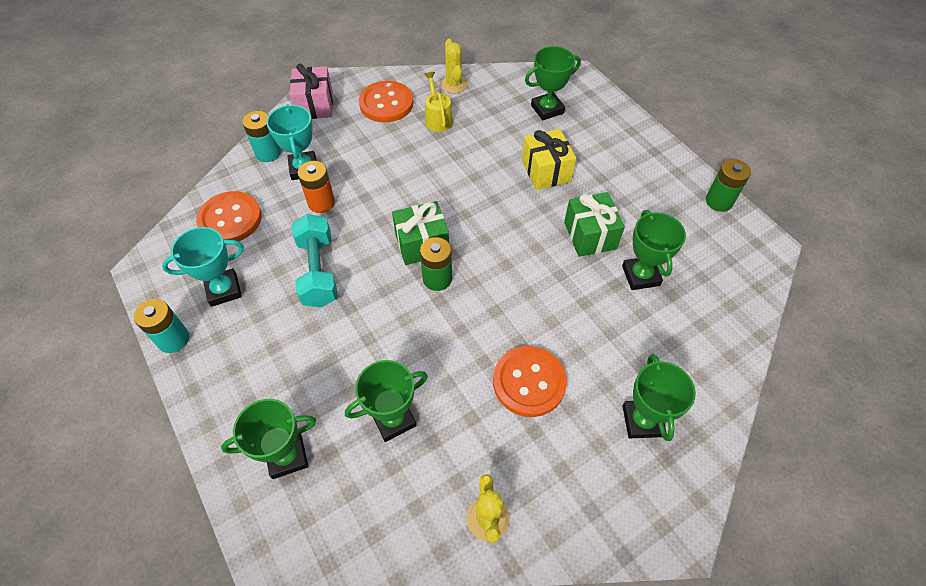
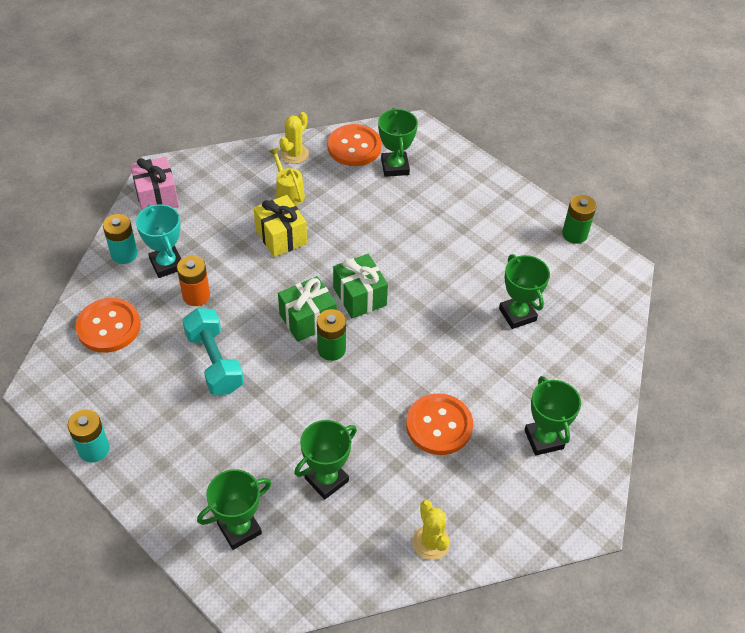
camera: 15 degrees left, 5 degrees down
turquoise trophy [162,227,244,307] -> none
orange button [359,81,413,122] -> orange button moved to [328,124,381,166]
yellow cactus [440,39,468,94] -> yellow cactus turned 60 degrees clockwise [279,112,309,164]
yellow gift [522,129,576,190] -> yellow gift moved to [253,195,307,257]
green trophy [525,46,581,120] -> green trophy turned 60 degrees counterclockwise [378,108,418,177]
green gift [564,192,625,257] -> green gift moved to [333,254,388,318]

